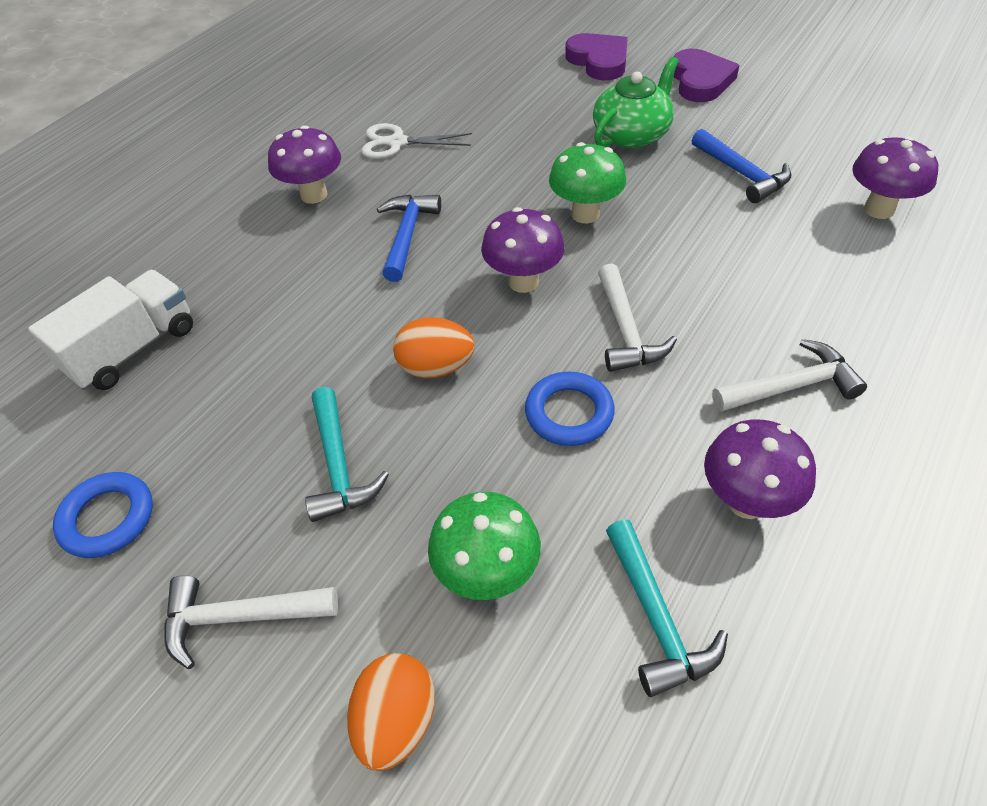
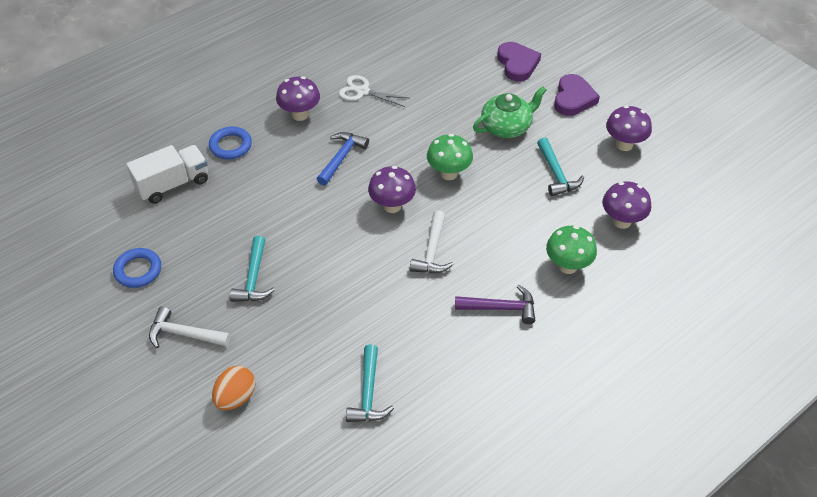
camera: 15 degrees right, 0 degrees up
orange egg [393,317,474,379] -> none
green mushroom [428,492,541,600] -> green mushroom moved to [546,225,597,274]
blue ring [525,372,615,446] -> blue ring moved to [209,127,252,160]
blue hammer [691,129,791,203] -> turquoise hammer [537,138,584,196]
purple mushroom [704,419,816,519] -> purple mushroom moved to [606,105,652,151]
white hammer [712,339,867,412] -> purple hammer [455,285,535,324]

